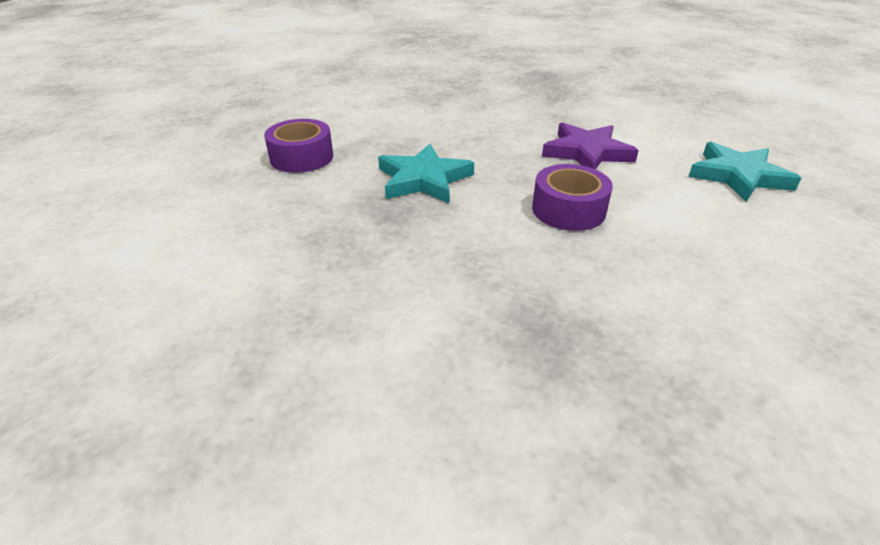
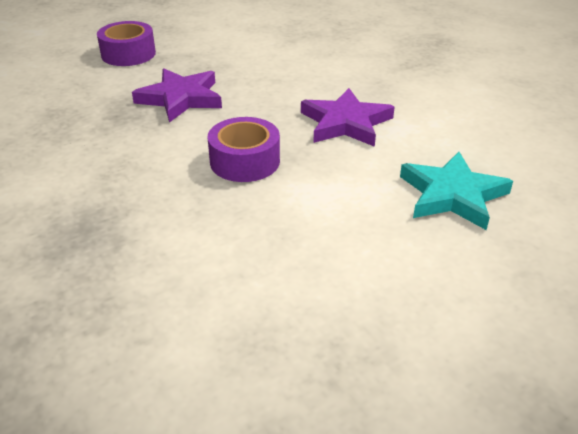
camera: 35 degrees right, 0 degrees up
turquoise star [378,144,474,203] -> purple star [132,69,222,123]

